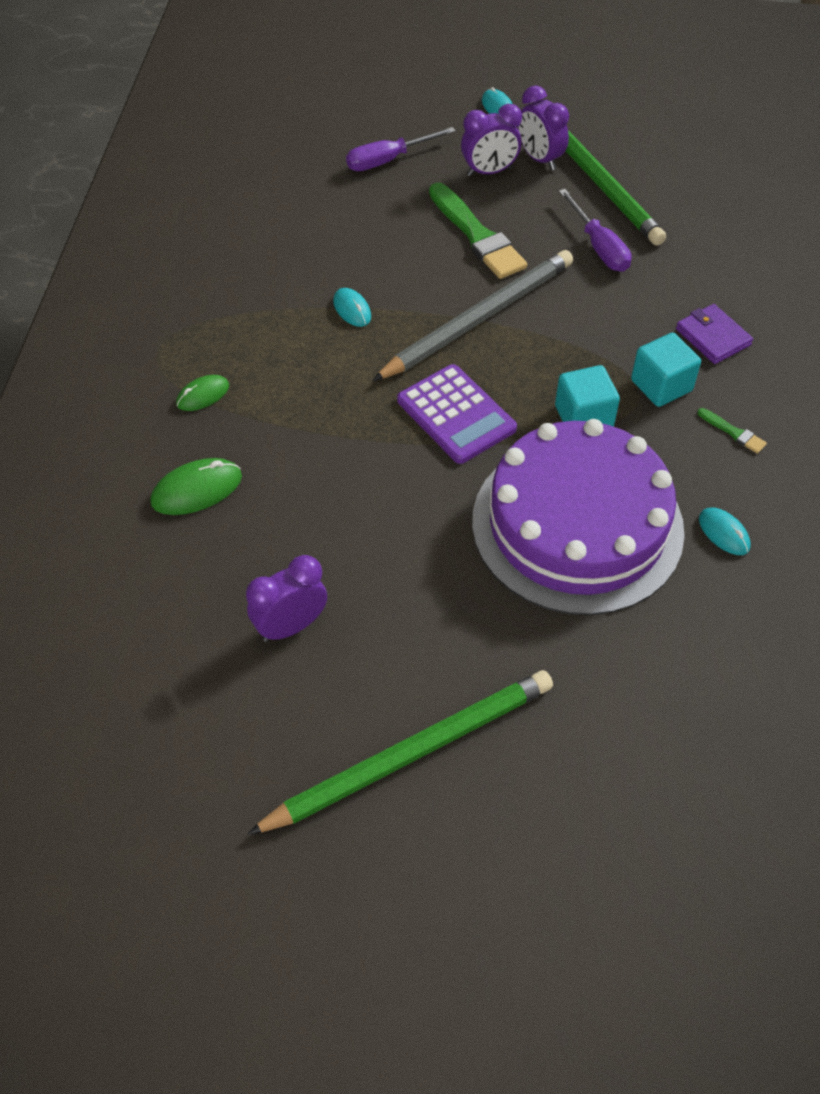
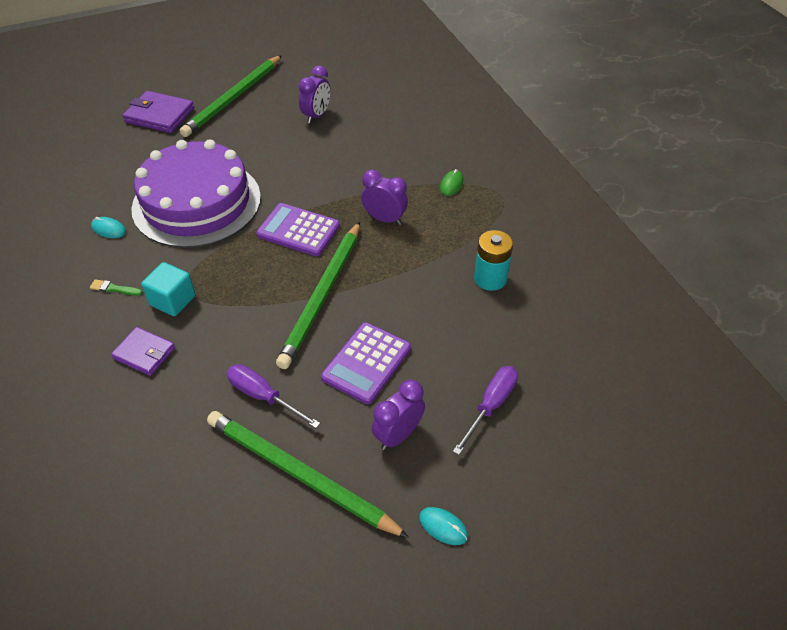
camera: 150 degrees right, 5 degrees down
green mouse [150,458,242,515] -> none
turquoise mouse [333,288,371,327] -> none
grey pencil [372,250,573,381] -> green pencil [276,222,360,369]
green brush [429,183,527,279] -> purple calculator [321,322,411,404]
purple clock [518,85,569,171] -> purple clock moved to [361,170,408,225]
turquoise cube [555,365,620,426] -> none
none -> purple wallet [122,91,194,133]
none -> turquoise battery [474,230,513,291]

